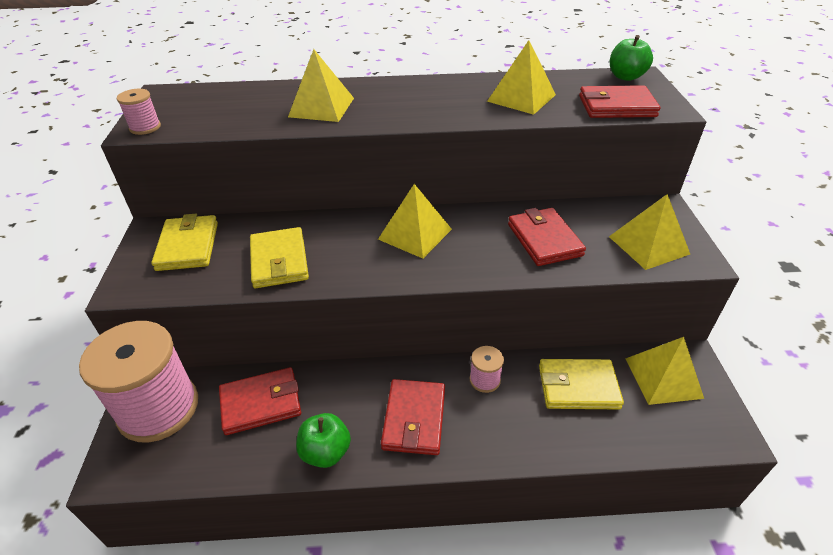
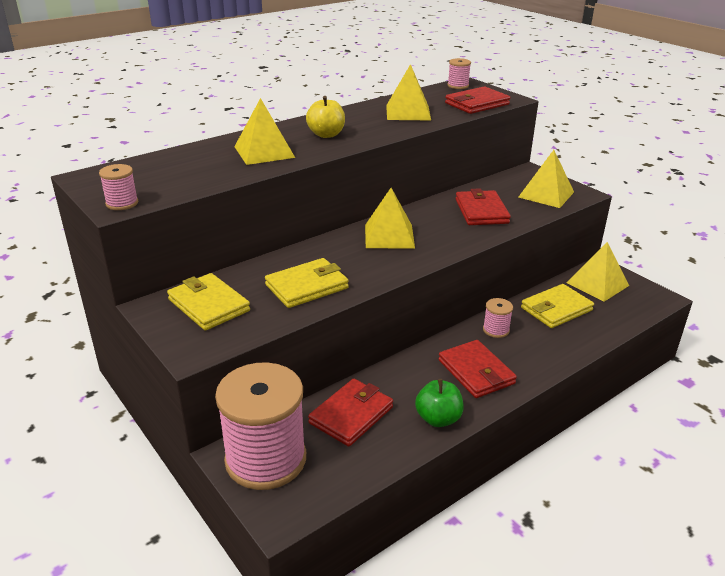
camera: 35 degrees left, 10 degrees down
yellow wallet [250,227,309,288] -> yellow wallet turned 75 degrees counterclockwise [265,258,349,308]
red wallet [508,208,586,266] -> red wallet turned 45 degrees clockwise [456,188,511,225]
green apple [610,35,653,81] -> pink spool [447,58,471,89]
none -> yellow apple [306,96,345,138]

